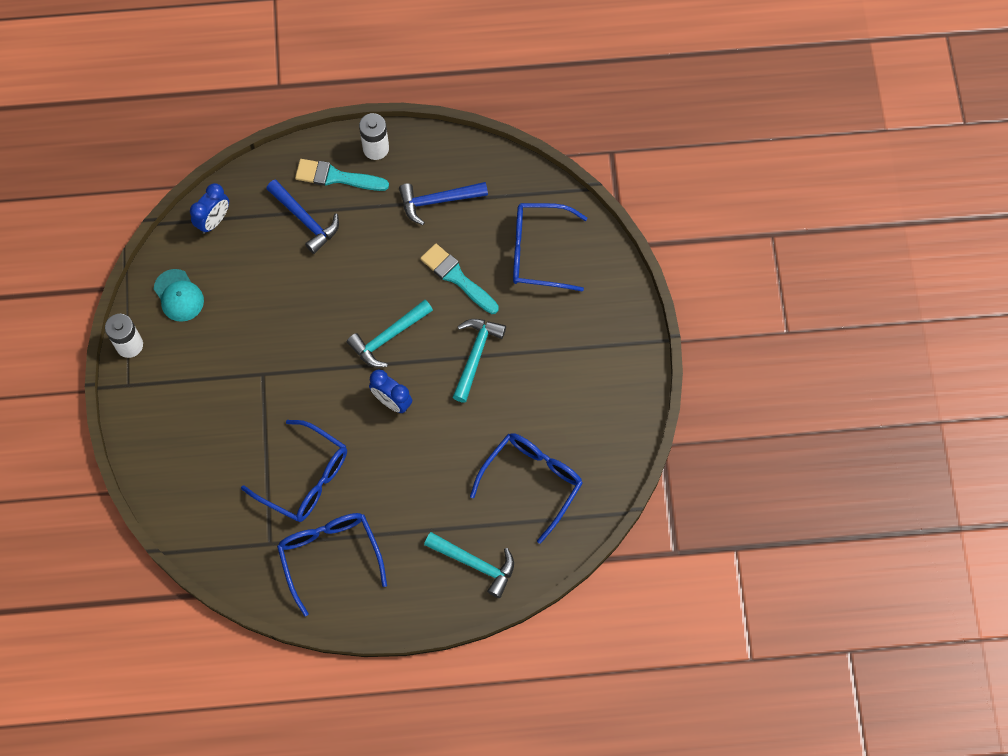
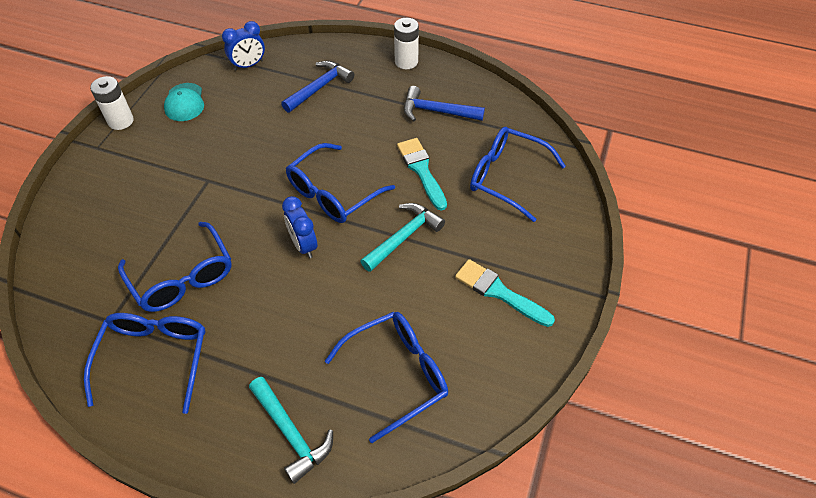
camera: 25 degrees right, 15 degrees down
blue hammer [266,179,339,254] -> blue hammer turned 120 degrees counterclockwise [281,61,354,113]
turquoise brush [295,159,389,191] -> turquoise brush moved to [455,259,555,327]
turquoise hammer [347,300,433,367] -> blue glasses [286,143,395,223]

